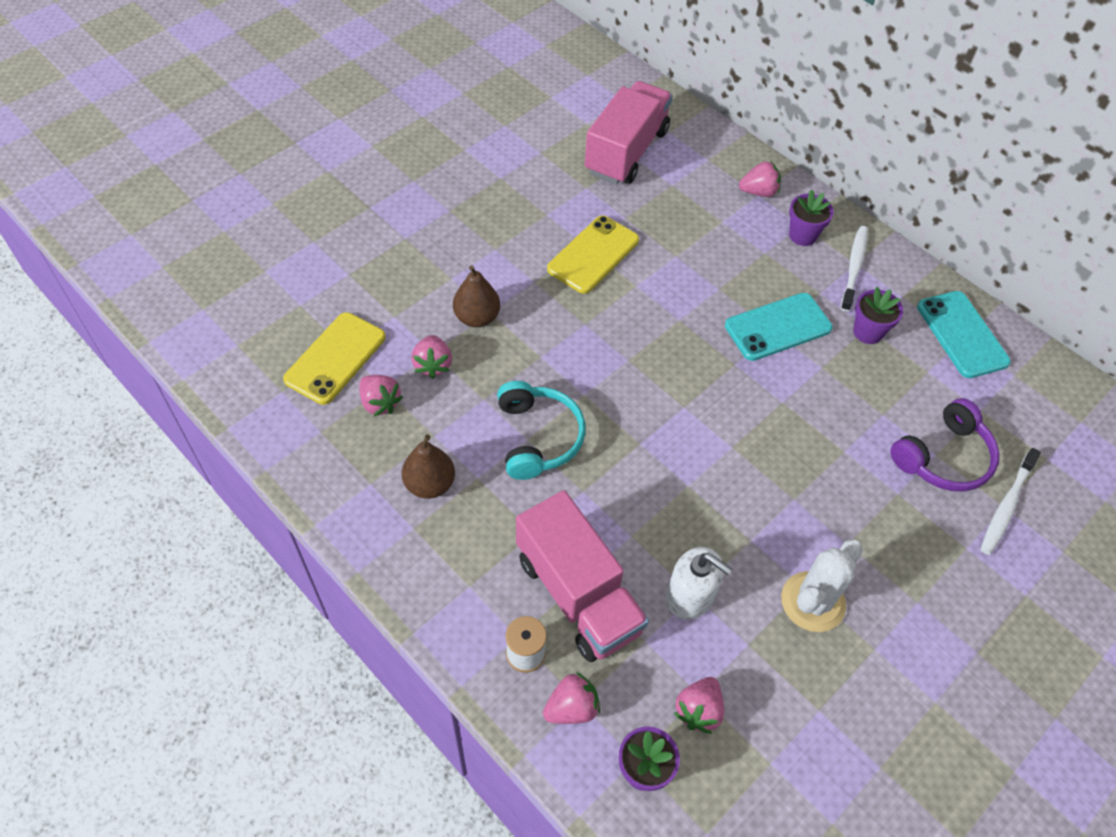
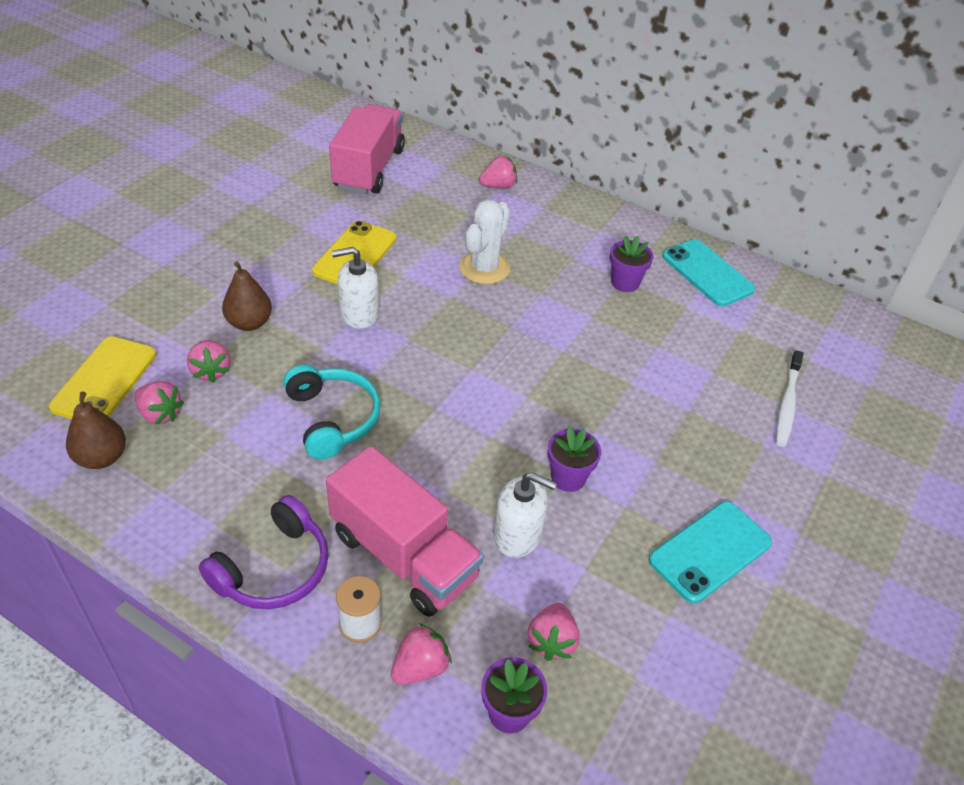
camera: 15 degrees left, 10 degrees down
brown pear [402,434,455,499] -> brown pear moved to [66,392,126,469]
turquoise phone [725,293,832,361] -> turquoise phone moved to [649,501,772,604]
white cactus [781,539,863,632] -> white cactus moved to [459,200,510,284]
purple flower pot [789,190,834,246] -> purple flower pot moved to [548,426,601,492]
white toothbrush [841,226,868,312] -> none
purple headphones [891,398,1000,491] -> purple headphones moved to [199,495,329,609]
none -> white soap dispenser [332,247,379,329]

